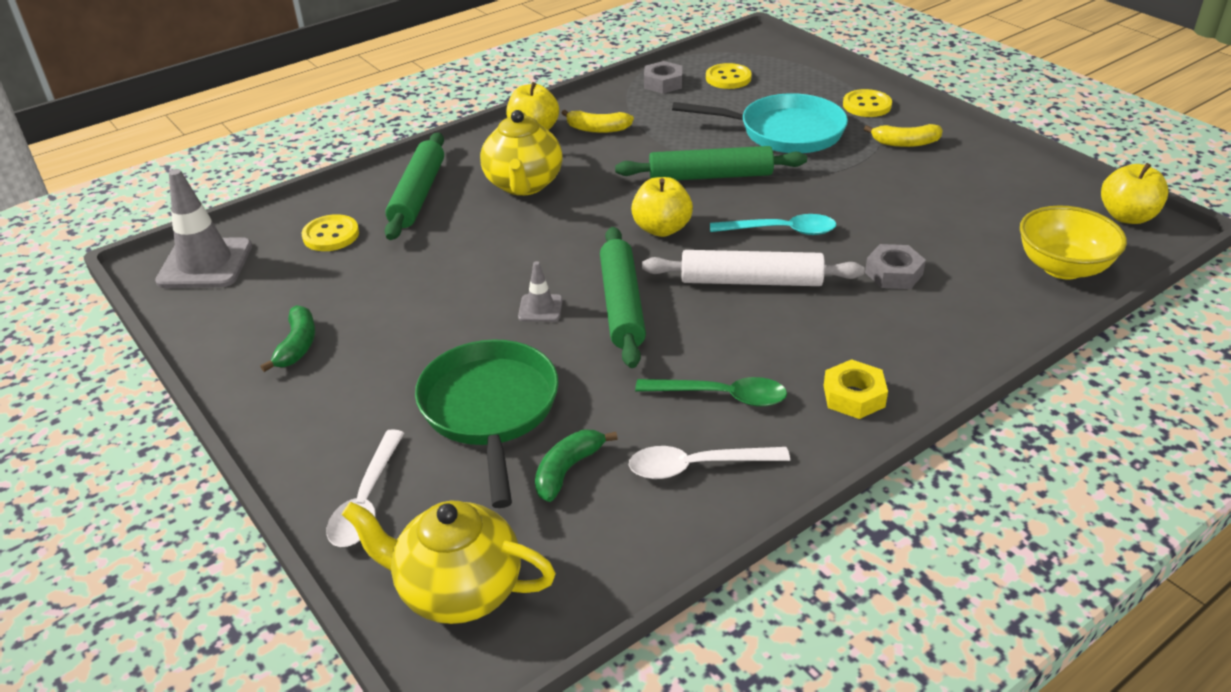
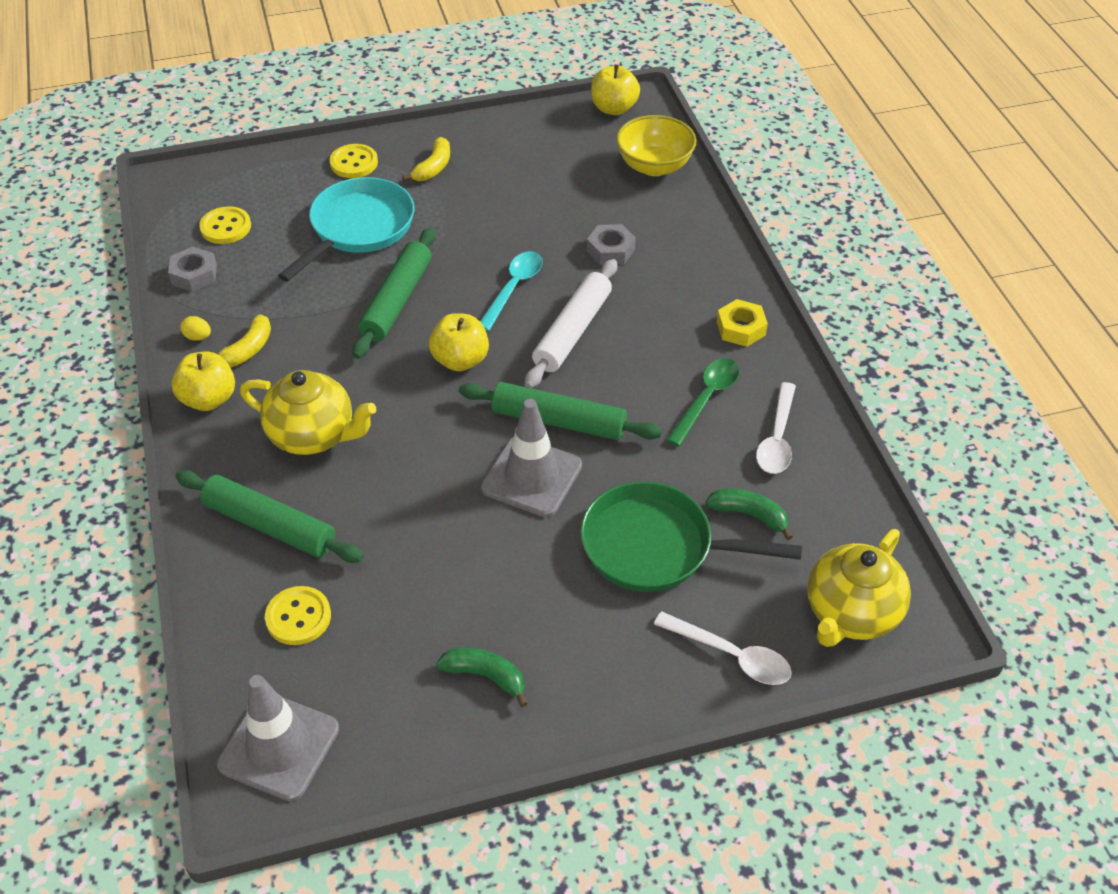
camera: 70 degrees left, 10 degrees up
grey traffic cone [518,261,563,322] -> grey traffic cone [481,399,582,517], size x2.04
green banana [535,430,618,502] -> green banana turned 150 degrees clockwise [706,488,793,540]
none -> yellow egg [180,316,211,341]

